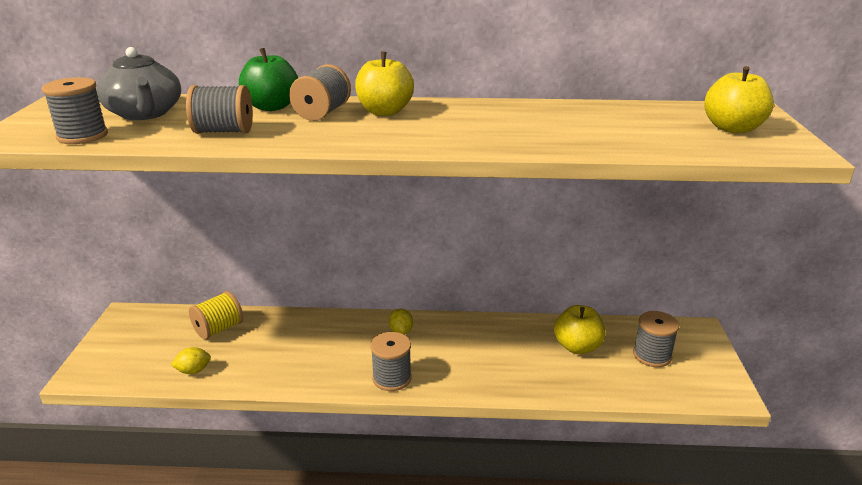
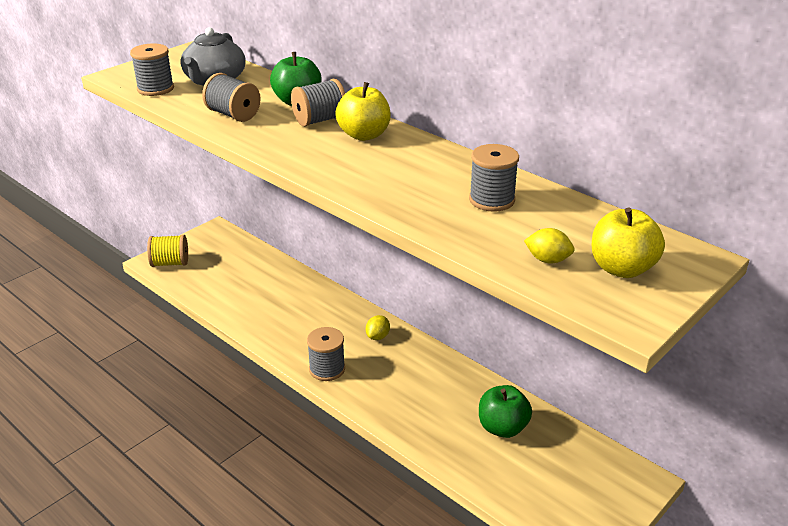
camera: 40 degrees right, 5 degrees up
yellow lemon [171,347,211,374] -> yellow lemon moved to [524,228,575,263]
yellow spool [189,291,243,340] -> yellow spool moved to [147,235,188,267]
yellow apple [554,305,605,354] -> green apple [479,385,532,438]
grey spool [633,311,679,367] -> grey spool moved to [469,144,519,212]

